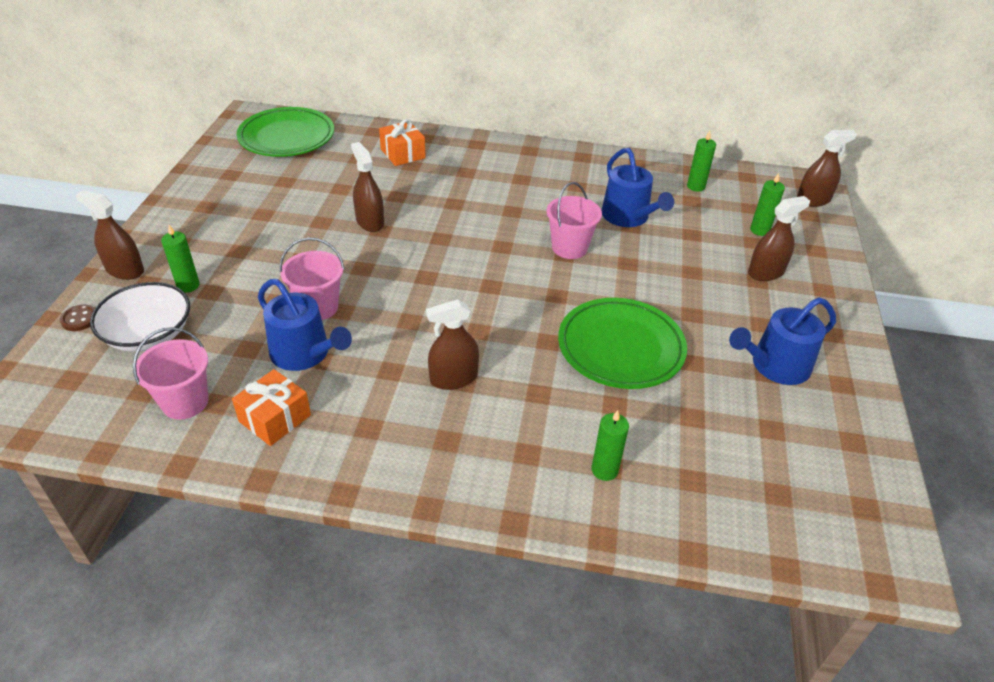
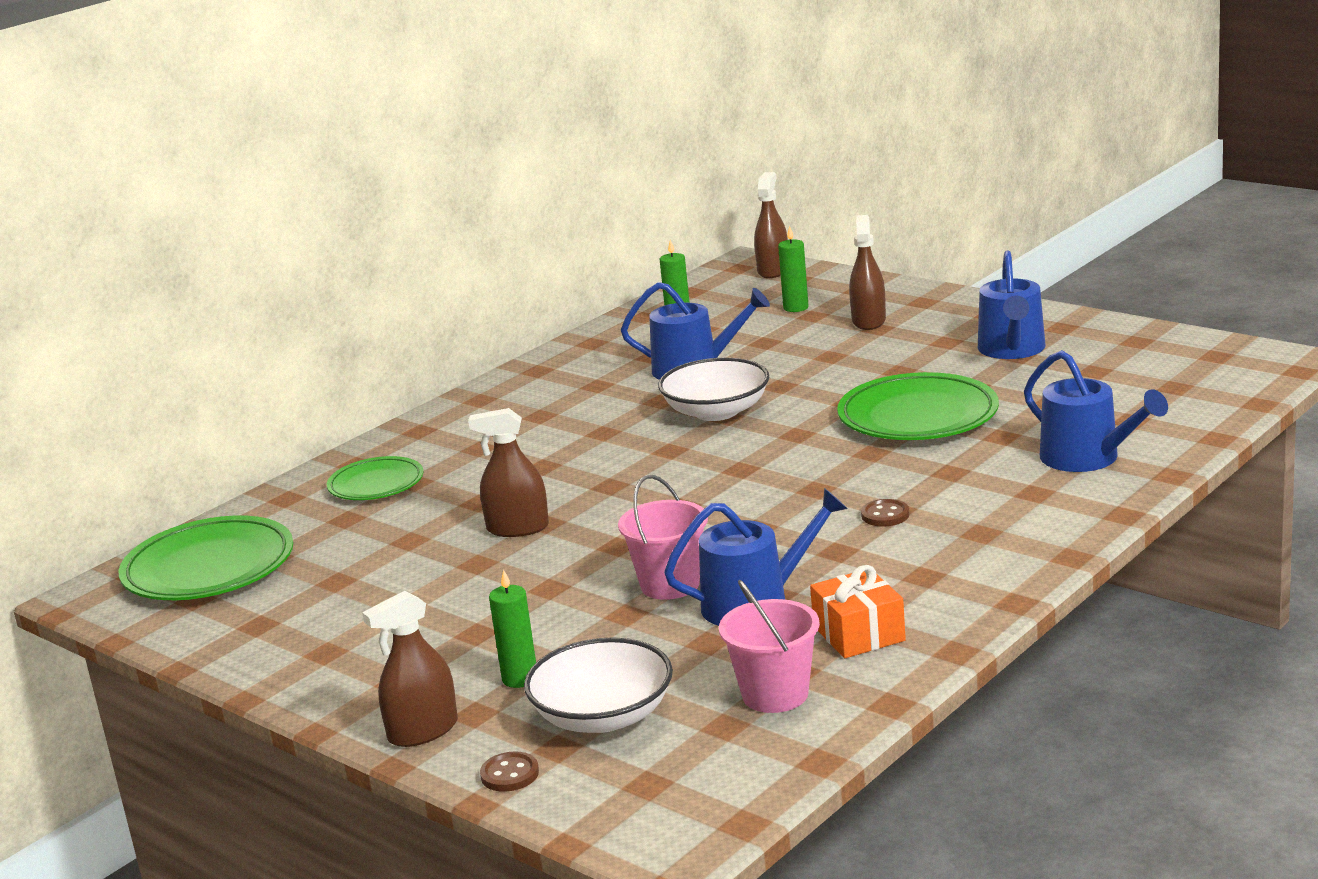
camera: 55 degrees left, 20 degrees down
orange gift [379,119,426,166] -> green plate [327,456,424,500]
brown spray bottle [426,299,479,390] -> brown button [861,499,909,526]
pink bucket [546,182,602,259] -> white bowl [658,358,769,421]
green candle [592,410,629,481] -> blue watering can [1024,350,1168,472]

